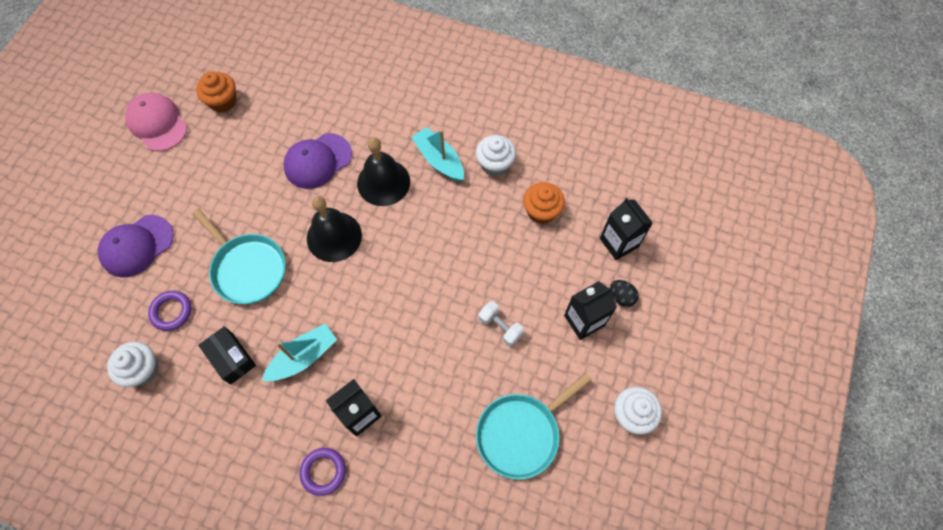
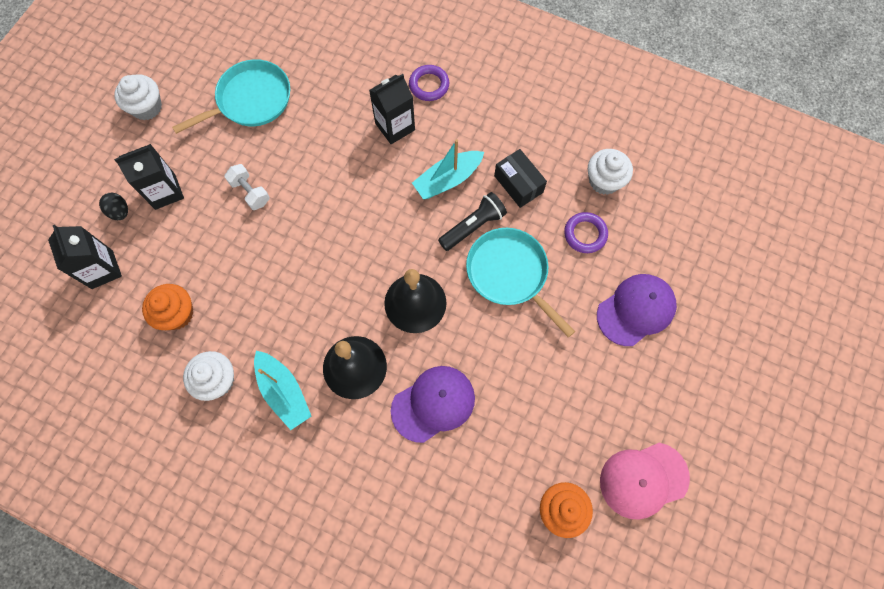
camera: 175 degrees left, 5 degrees up
pink cap [125,93,187,151] -> pink cap turned 105 degrees clockwise [600,443,690,520]
none -> black flashlight [438,192,507,251]

